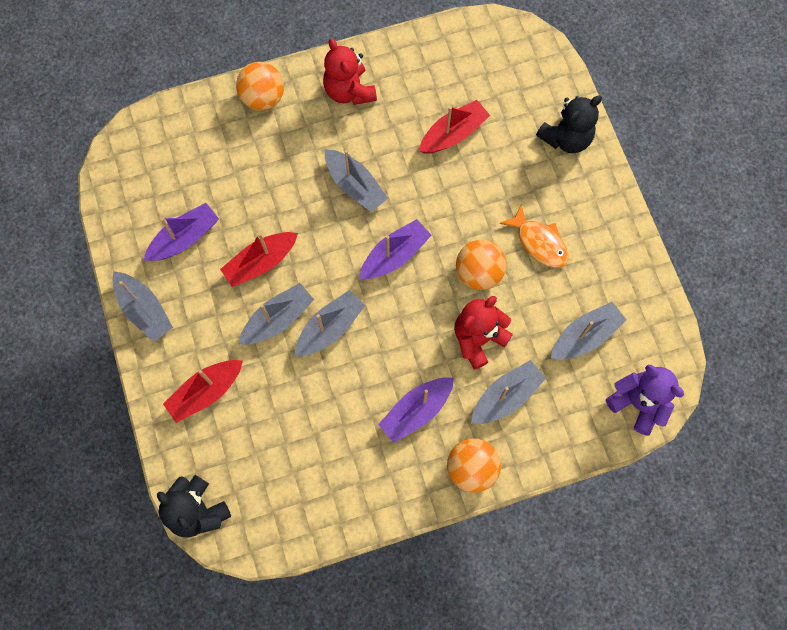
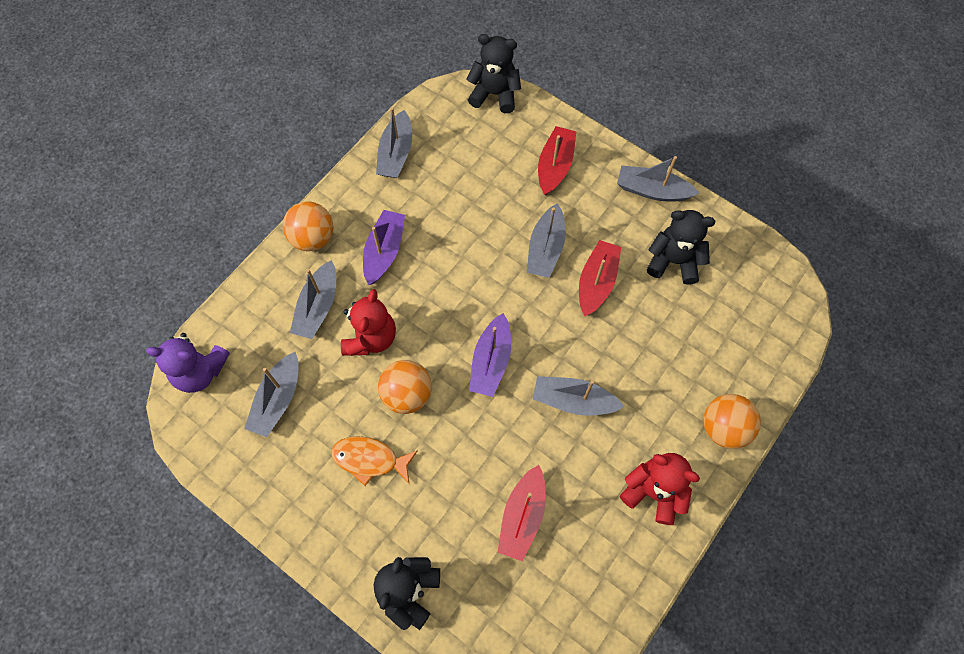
camera: 145 degrees right, 5 degrees down
purple boat [144,203,219,261] -> black teddy bear [647,210,715,285]
grey boat [294,290,365,357] -> grey boat moved to [376,107,412,178]

